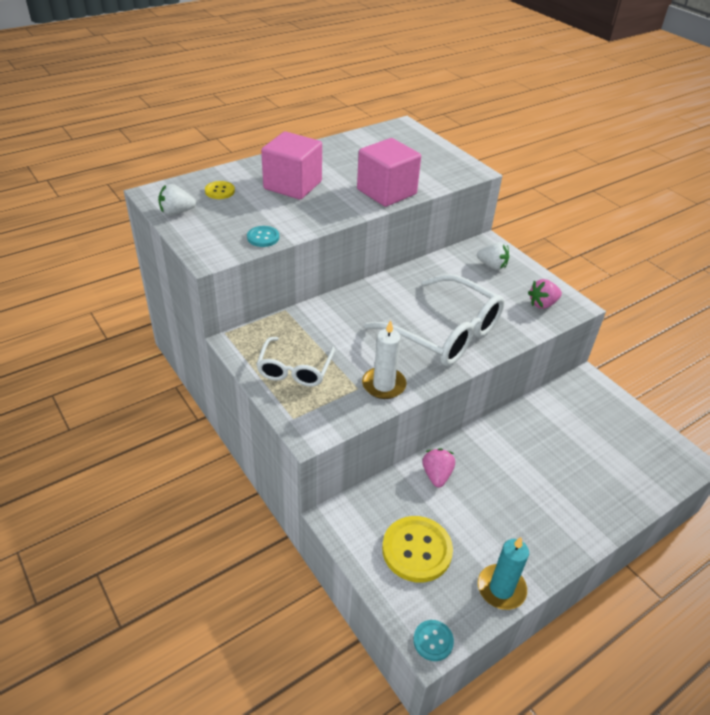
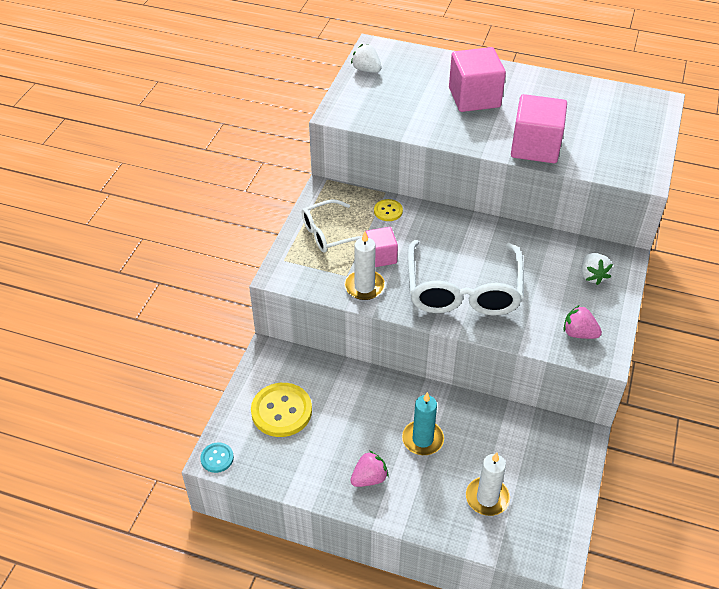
camera: 55 degrees right, 5 degrees up
yellow button [205,181,235,199] -> yellow button moved to [374,199,403,221]
turquoise button [247,226,279,247] -> none
pink strawberry [422,448,455,488] -> pink strawberry moved to [350,450,389,487]
turquoise candle [478,537,529,610] -> turquoise candle moved to [402,392,444,455]
none -> pink cube [365,227,398,267]
none -> white candle [466,452,510,516]

